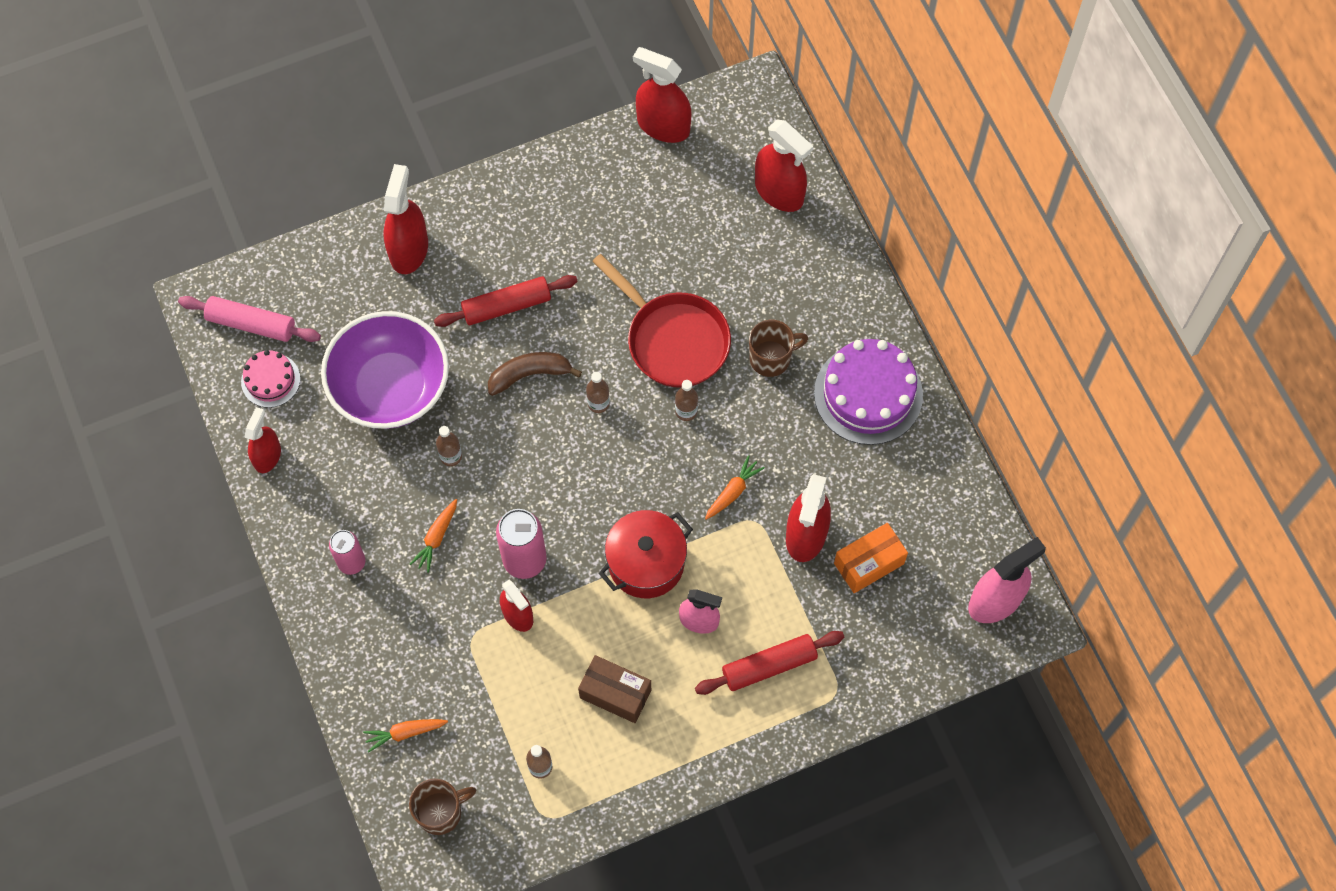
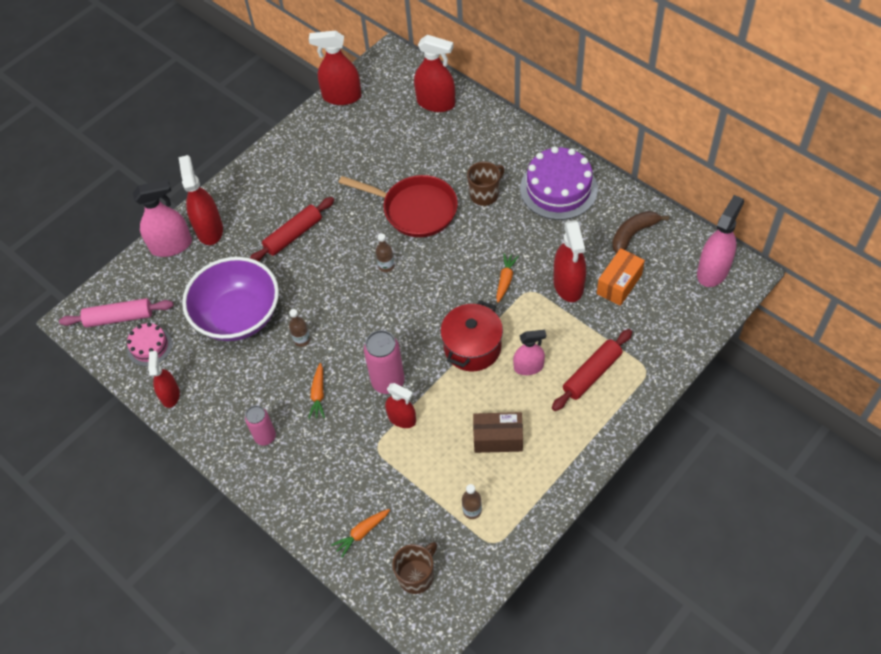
camera: 20 degrees left, 10 degrees down
brown banana [488,352,582,396] -> brown banana moved to [612,211,669,253]
brown bottle [675,380,698,421] -> none
none -> pink spray bottle [133,180,192,257]

